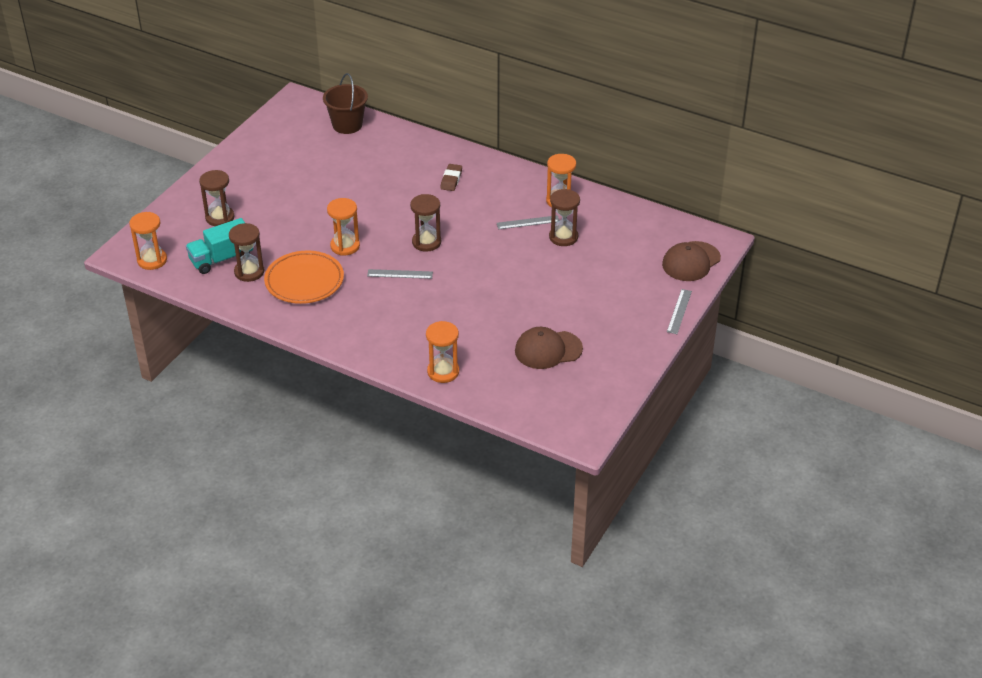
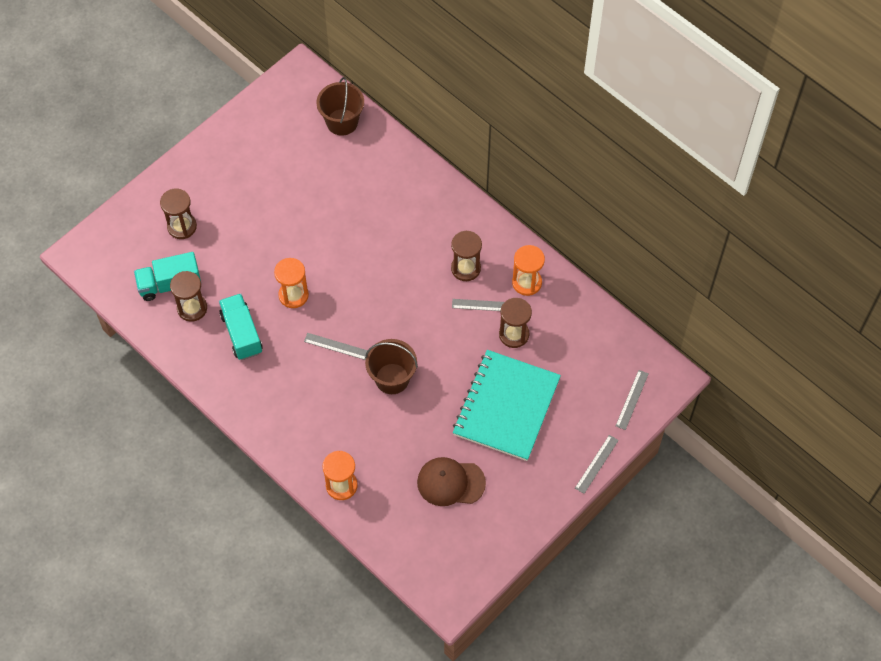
camera: 15 degrees right, 20 degrees up
orange hourglass [129,212,167,270] -> none
orange plate [264,251,344,304] -> turquoise truck [219,293,262,360]
brown hourglass [410,194,441,252] -> brown hourglass moved to [451,231,482,281]
brown eraser [440,164,462,191] -> none
brown cap [662,241,721,281] -> grey ruler [616,370,649,430]
none -> brown bucket [365,339,418,394]
none -> turquoise notebook [453,350,561,461]

